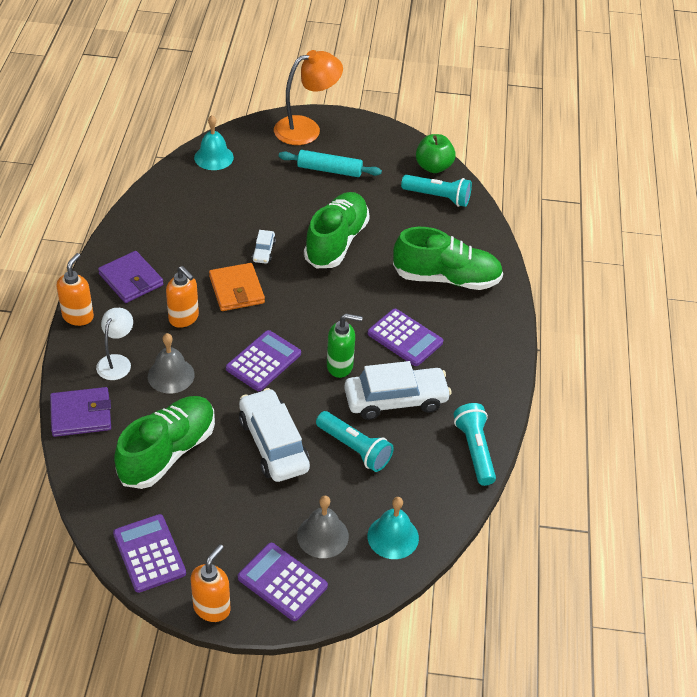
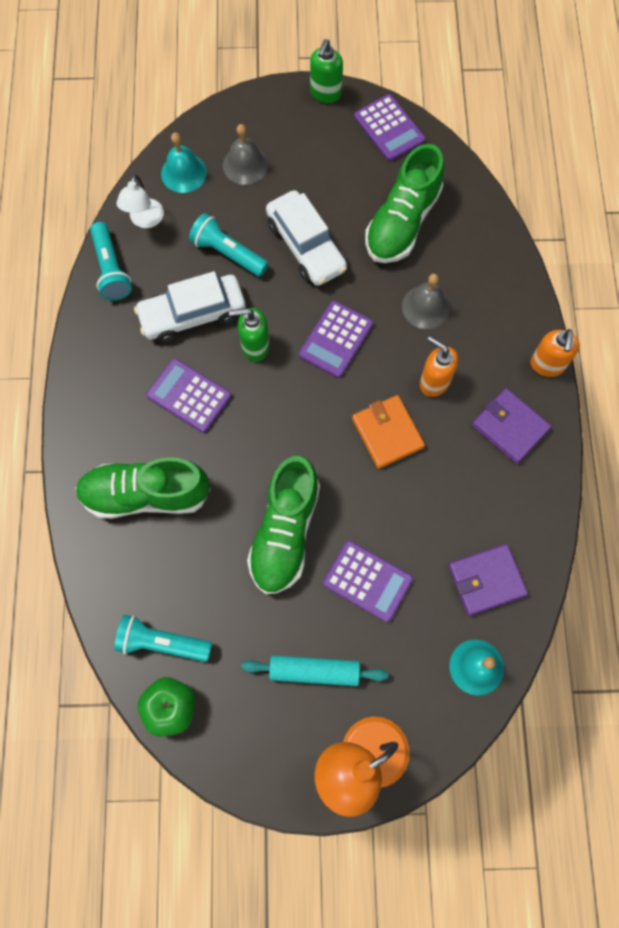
camera: 175 degrees right, 25 degrees up
purple wallet [50,387,111,437] -> purple wallet moved to [448,544,528,616]
white lamp [96,308,133,380] -> white lamp moved to [117,174,164,228]
orange soap dispenser [190,544,231,622] -> green soap dispenser [310,39,343,103]
purple calculator [238,543,328,621] -> purple calculator moved to [323,540,413,622]
white car [252,230,276,264] -> none

